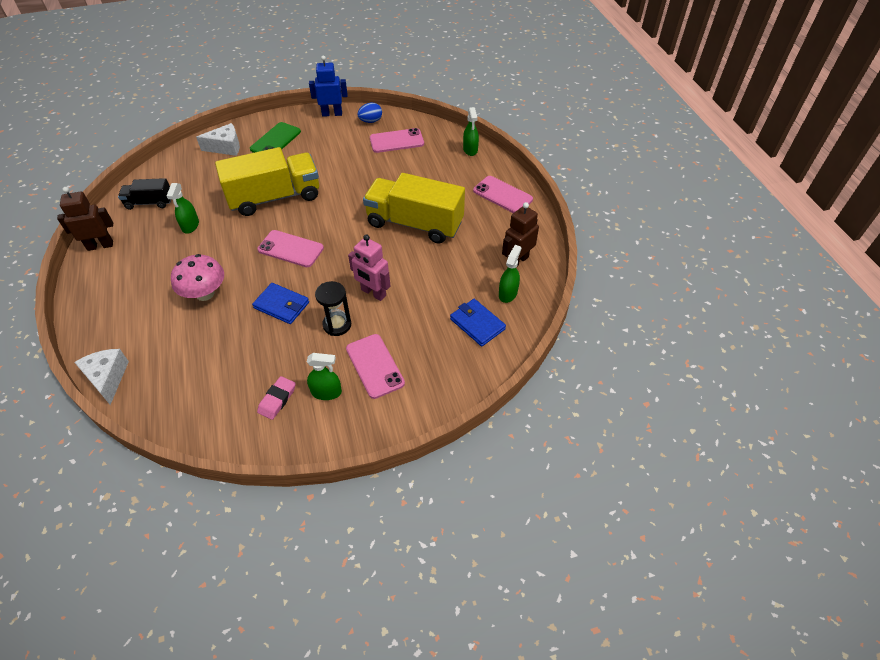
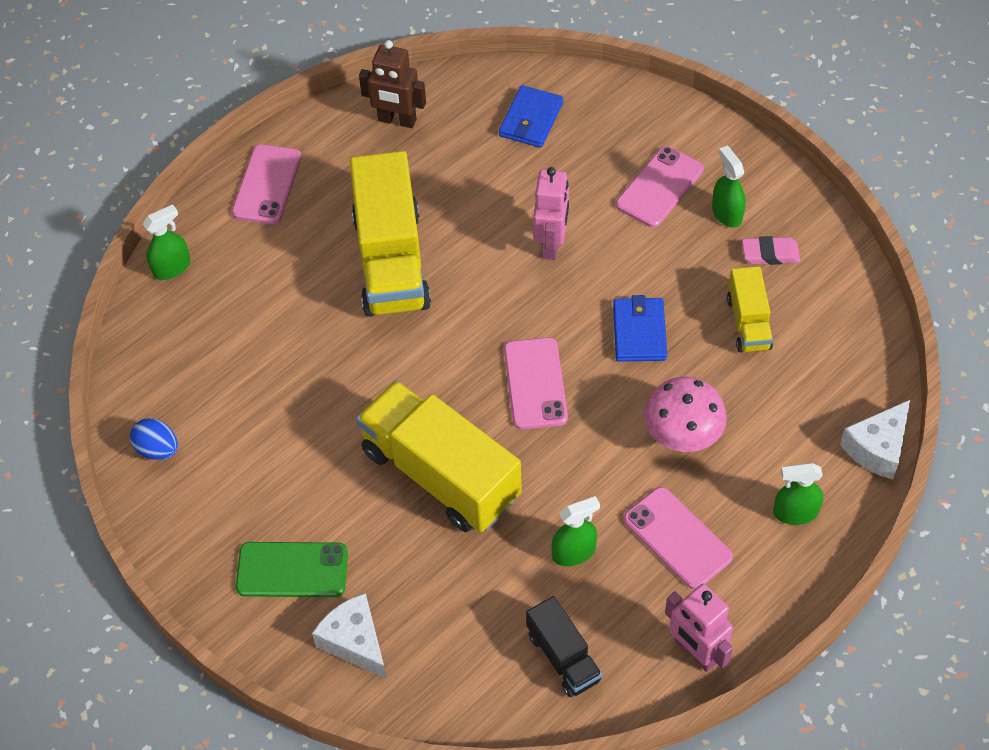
camera: 115 degrees left, 5 degrees up
brown robot [57,187,113,251] -> pink robot [665,584,733,672]
blue robot [309,56,348,117] -> none
black hourglass [315,281,351,336] -> none
pink phone [370,128,424,153] -> pink phone moved to [624,487,733,590]
green spray bottle [499,245,521,303] -> green spray bottle moved to [773,463,823,525]
none -> yellow truck [727,266,773,353]

